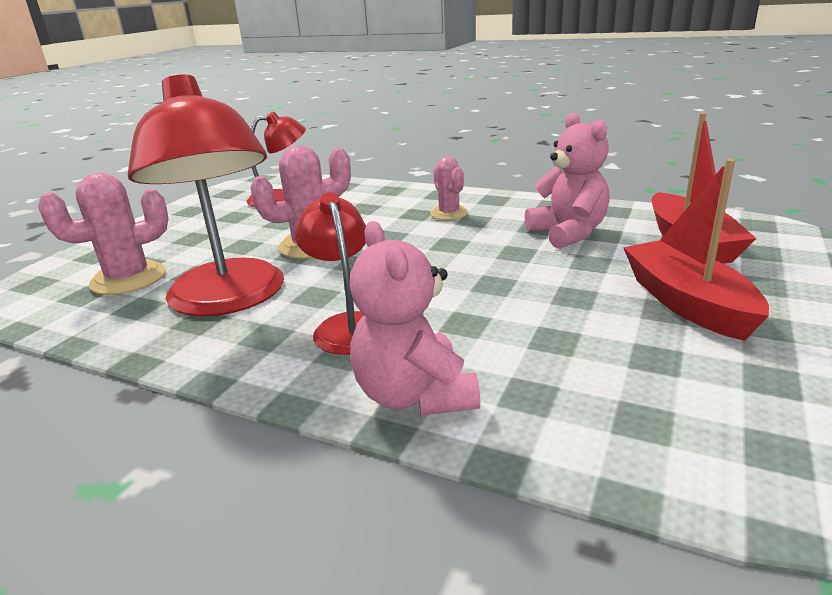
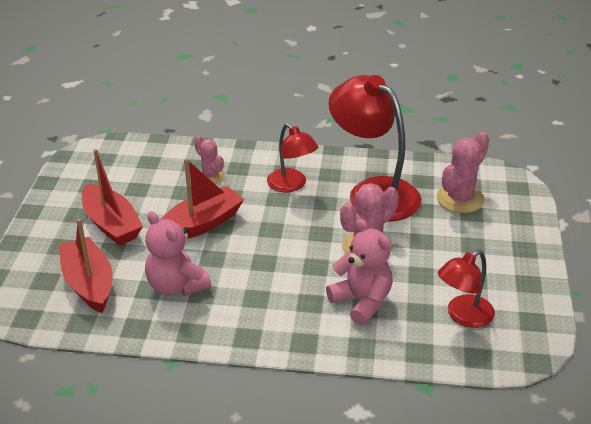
camera: 160 degrees right, 10 degrees up
pink teddy bear [350,221,480,416] -> pink teddy bear moved to [326,219,392,325]
pink cactus [430,156,468,220] -> pink cactus moved to [194,135,225,184]
none -> red boat [160,158,244,239]

